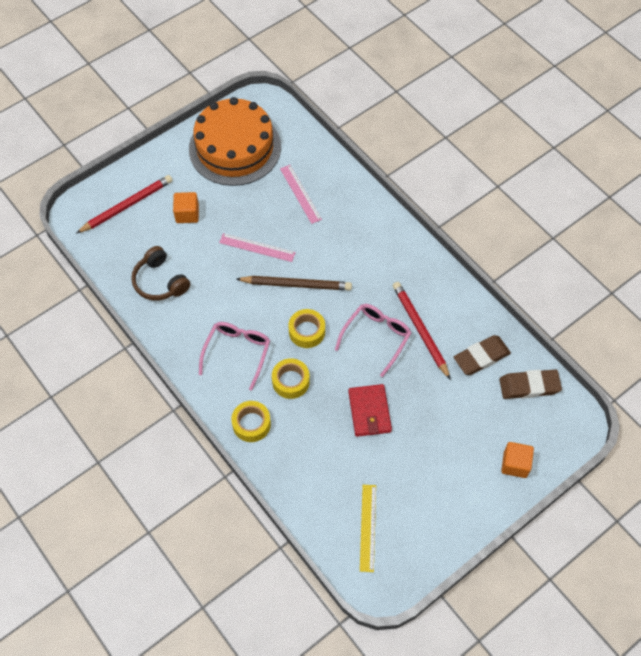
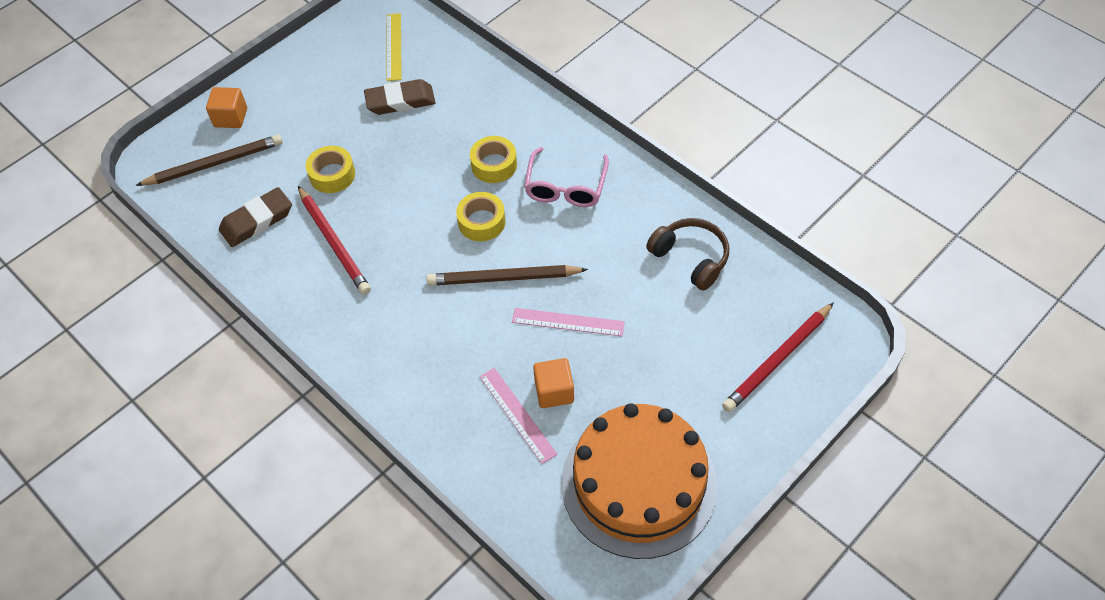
camera: 175 degrees right, 5 degrees down
orange cube [173,192,199,223] -> orange cube moved to [533,358,574,408]
yellow tape [231,401,271,442] -> yellow tape moved to [306,146,355,193]
pink glasses [335,304,411,377] -> none
red wallet [348,384,392,437] -> none
brown eraser [499,369,562,399] -> brown eraser moved to [364,79,435,115]
none -> brown pencil [136,135,283,186]

